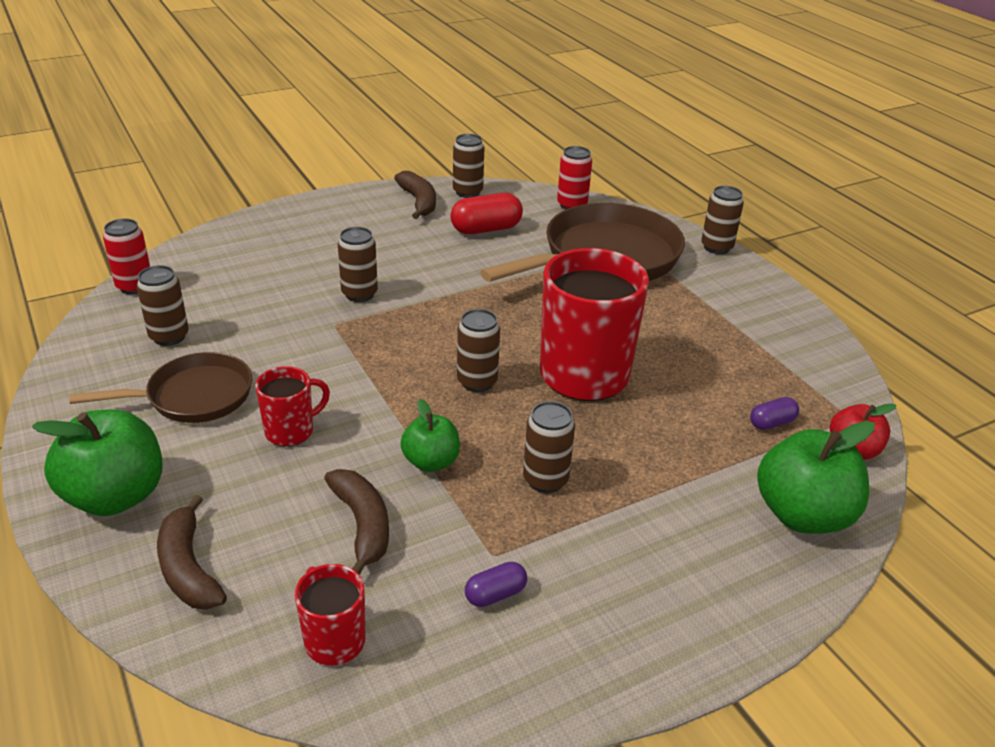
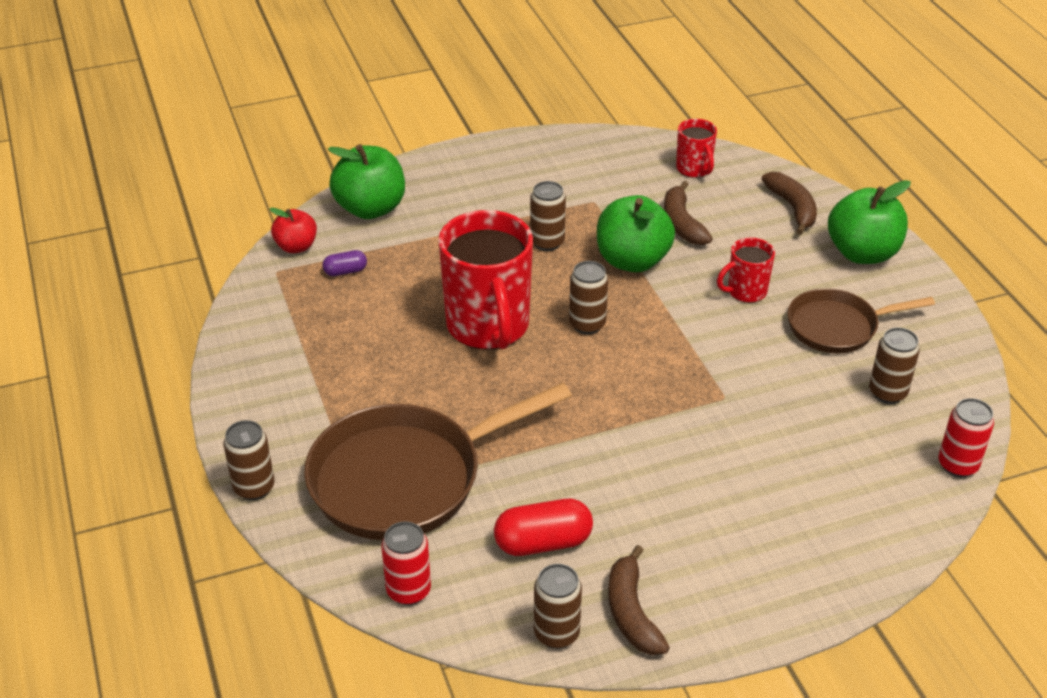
camera: 170 degrees left, 5 degrees up
brown can [338,227,378,302] -> none
green apple [400,399,460,472] -> green apple [597,195,675,272], size x1.71
purple capsule [465,562,527,607] -> none

